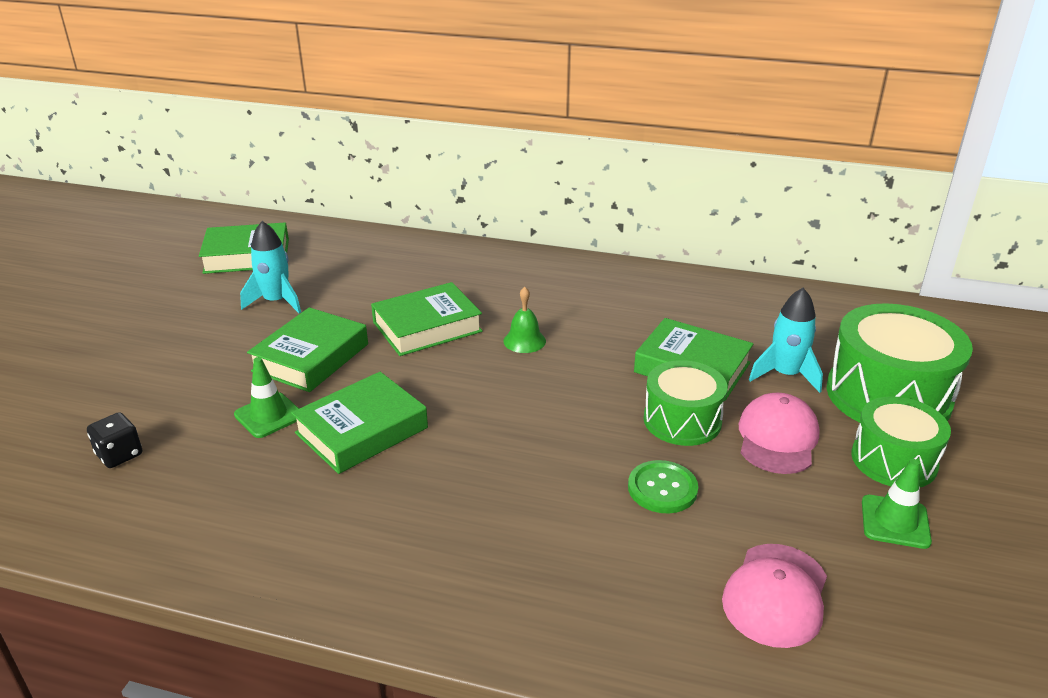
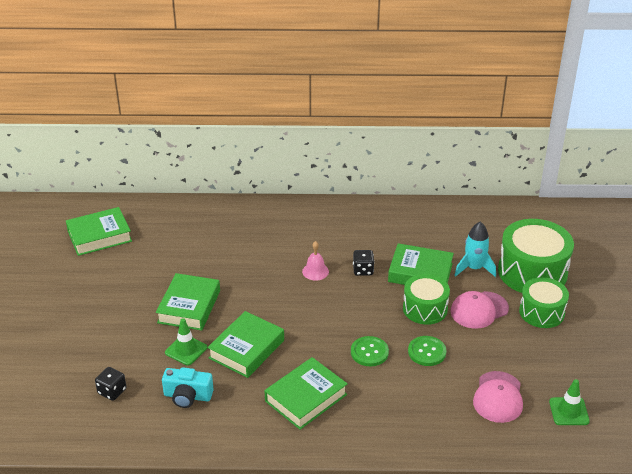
camera: 15 degrees left, 5 degrees up
turquoise rocket [240,221,301,313] -> none
green book [371,282,483,356] -> green book moved to [265,357,348,430]
green bell [504,287,546,353] -> pink bell [302,241,329,281]
pink cap [739,393,820,474] -> pink cap turned 120 degrees counterclockwise [451,291,509,329]
green traffic cone [862,459,932,549] -> green traffic cone moved to [549,379,590,425]
none -> turquoise camera [162,367,214,408]
none -> green button [351,336,389,366]
none -> black dice [353,250,374,276]

